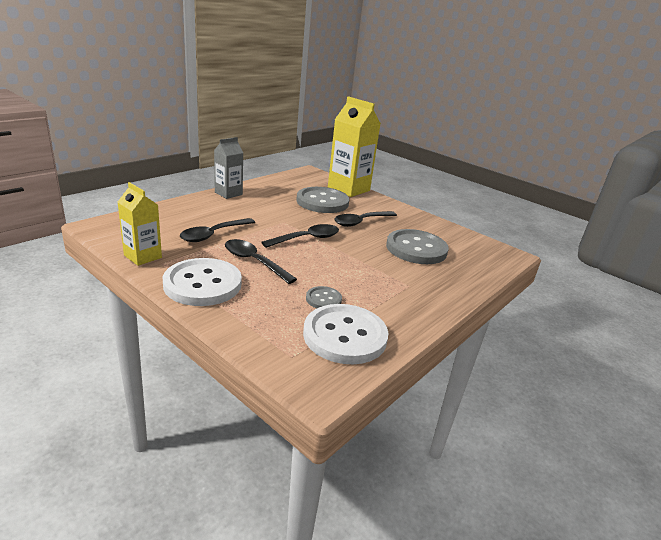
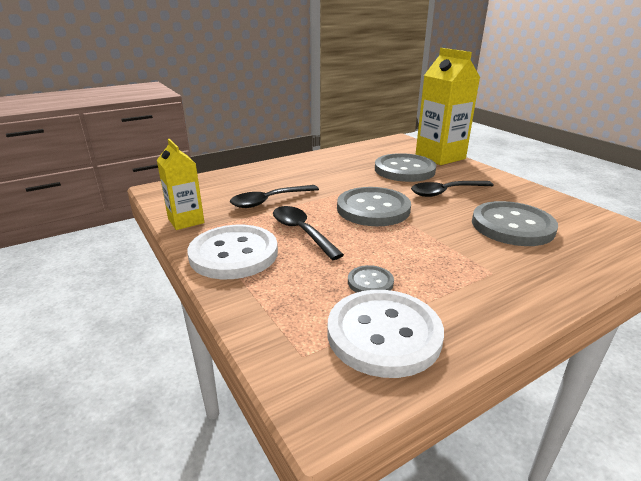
camera: 20 degrees right, 0 degrees up
grey carton [214,137,243,199] -> none
black spoon [261,224,339,248] -> grey button [337,187,411,226]

